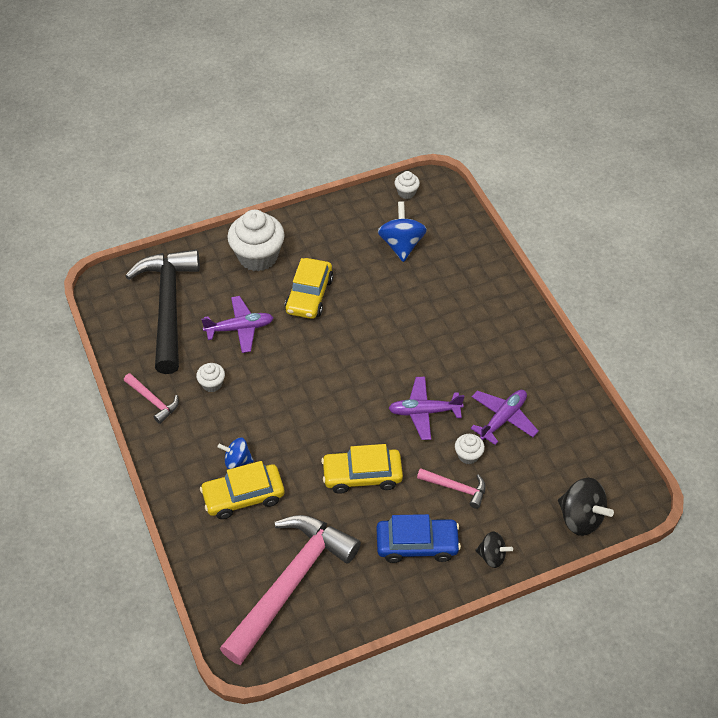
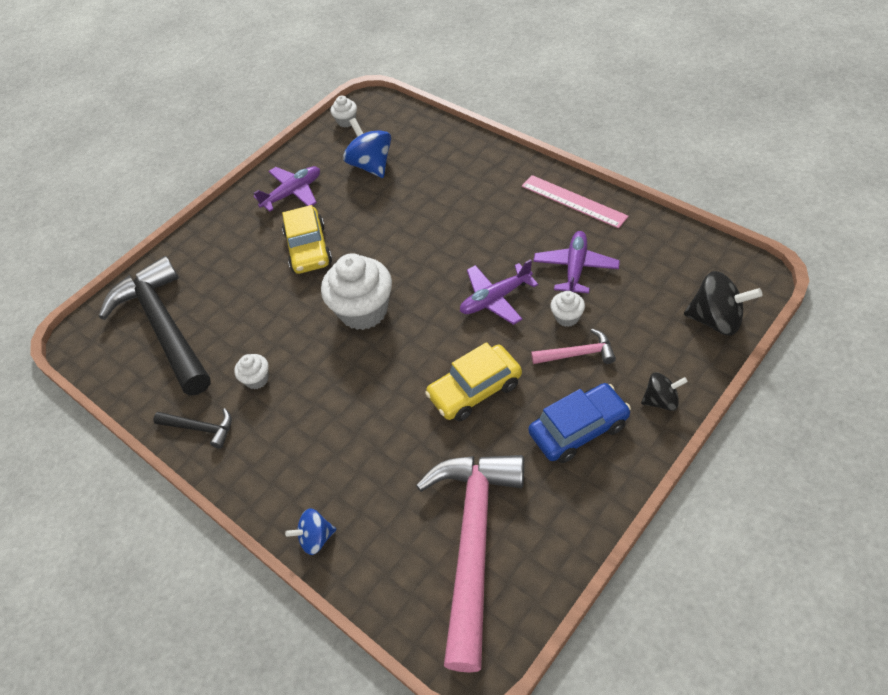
camera: 20 degrees left, 0 degrees up
pink hammer [124,373,179,424] -> black hammer [153,408,232,449]
yellow car [200,461,284,519] -> none
purple plane [201,296,273,353] -> purple plane moved to [253,166,320,212]
blue spinning top [218,437,254,469] -> blue spinning top moved to [285,508,336,555]
white cupcake [227,210,285,271] -> white cupcake moved to [321,253,392,330]
none -> pink ruler [522,175,629,228]

